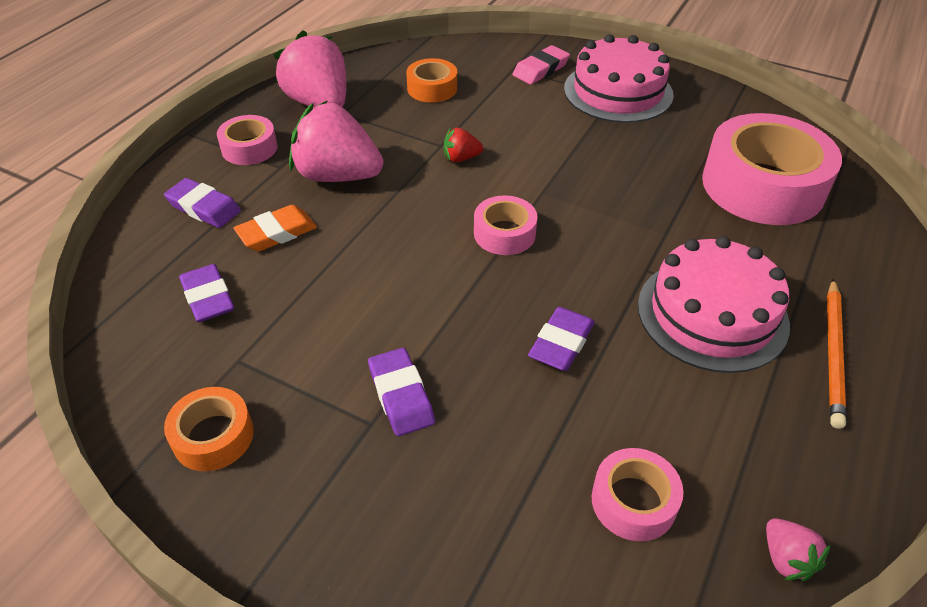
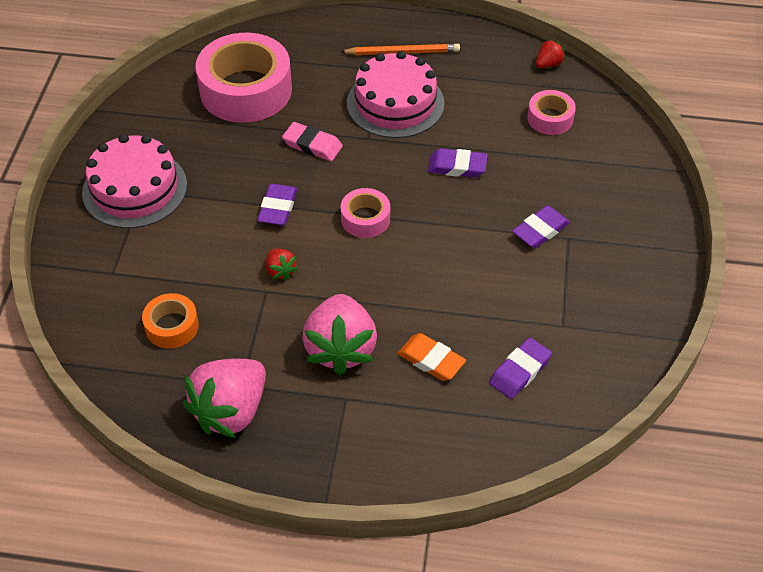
camera: 110 degrees left, 5 degrees up
purple eraser [164,178,241,228] -> purple eraser moved to [257,184,297,225]
orange tape [164,387,254,471] -> none
pink tape [217,115,277,165] -> none
pink eraser [512,45,570,84] -> pink eraser moved to [282,122,343,161]
pink strawberry [766,519,831,581] -> red strawberry [536,39,566,68]

